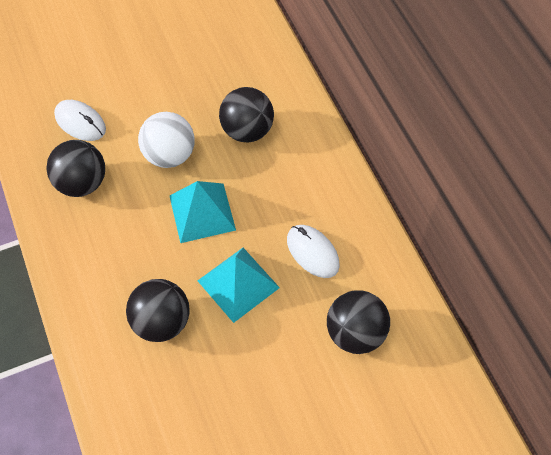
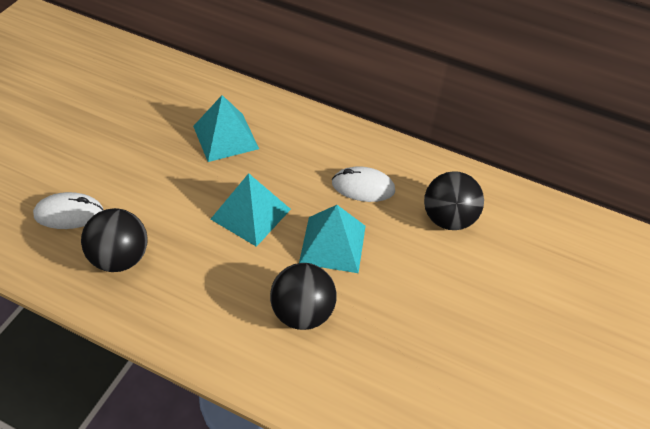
camera: 45 degrees left, 10 degrees down
white ball [138,112,195,168] -> none
black ball [219,87,274,143] -> turquoise pyramid [193,95,259,162]

